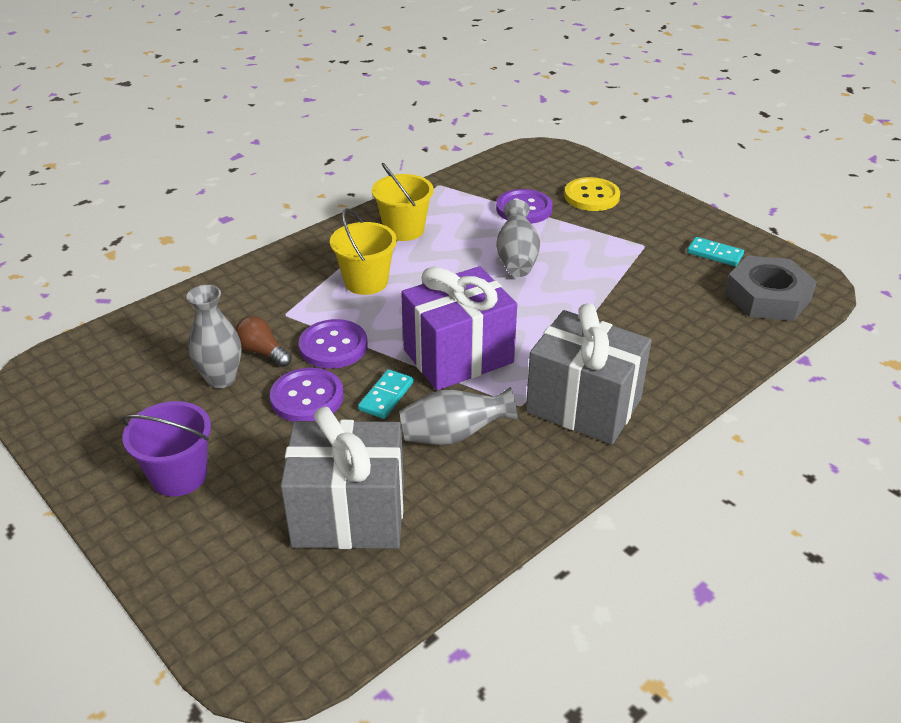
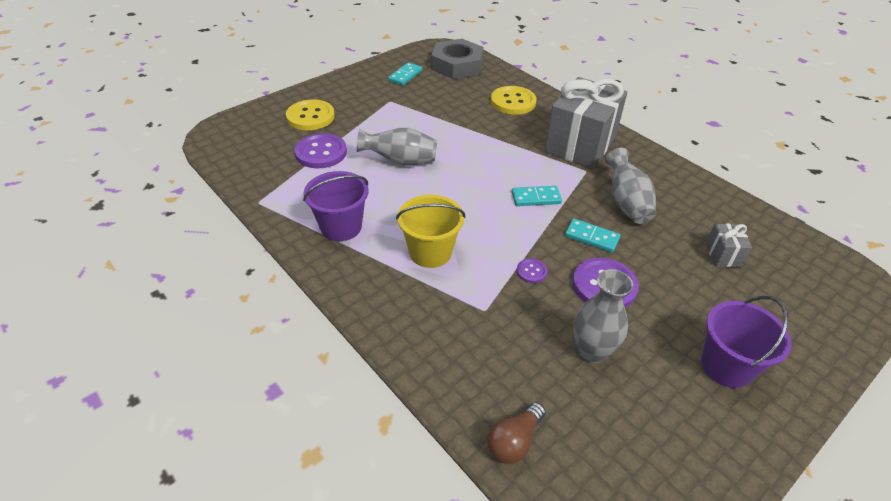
camera: 90 degrees left, 5 degrees up
brown light bulb [235,316,292,367] -> brown light bulb moved to [487,402,546,464]
grey gift [280,407,404,549] -> grey gift [705,223,752,267], size x0.43
purple button [299,319,368,369] -> purple button [517,258,548,283], size x0.49
yellow bucket [372,163,434,241] -> purple bucket [303,171,369,241]
purple gift [401,266,517,390] -> turquoise domino [512,186,562,206]
none -> yellow button [491,86,537,115]

